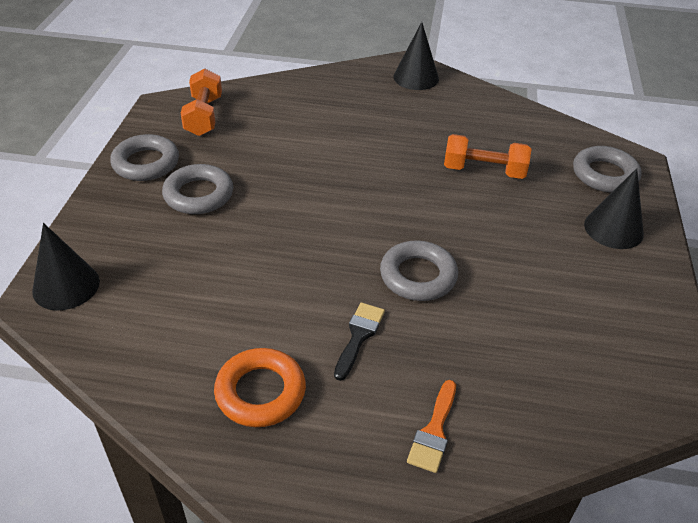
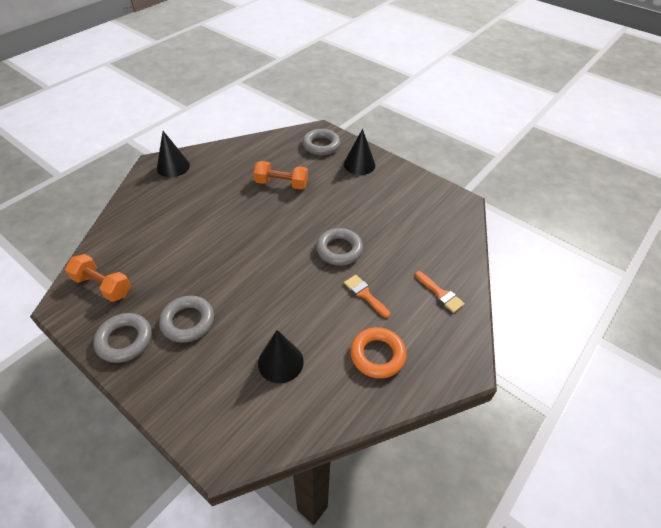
camera: 60 degrees left, 5 degrees up
black cone [32,223,100,311] -> black cone moved to [258,330,304,383]
black brush [334,302,385,381] -> orange brush [344,275,390,318]
orange dumbbell [444,134,531,179] -> orange dumbbell turned 60 degrees clockwise [253,161,308,190]

